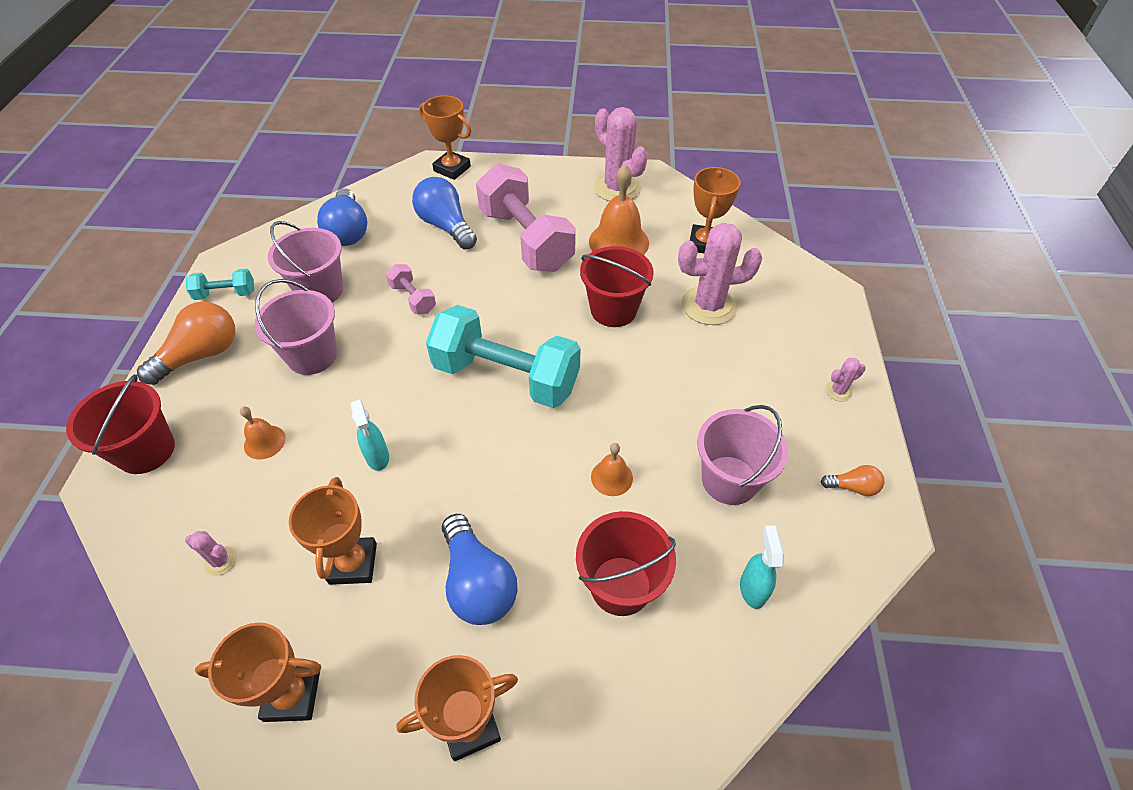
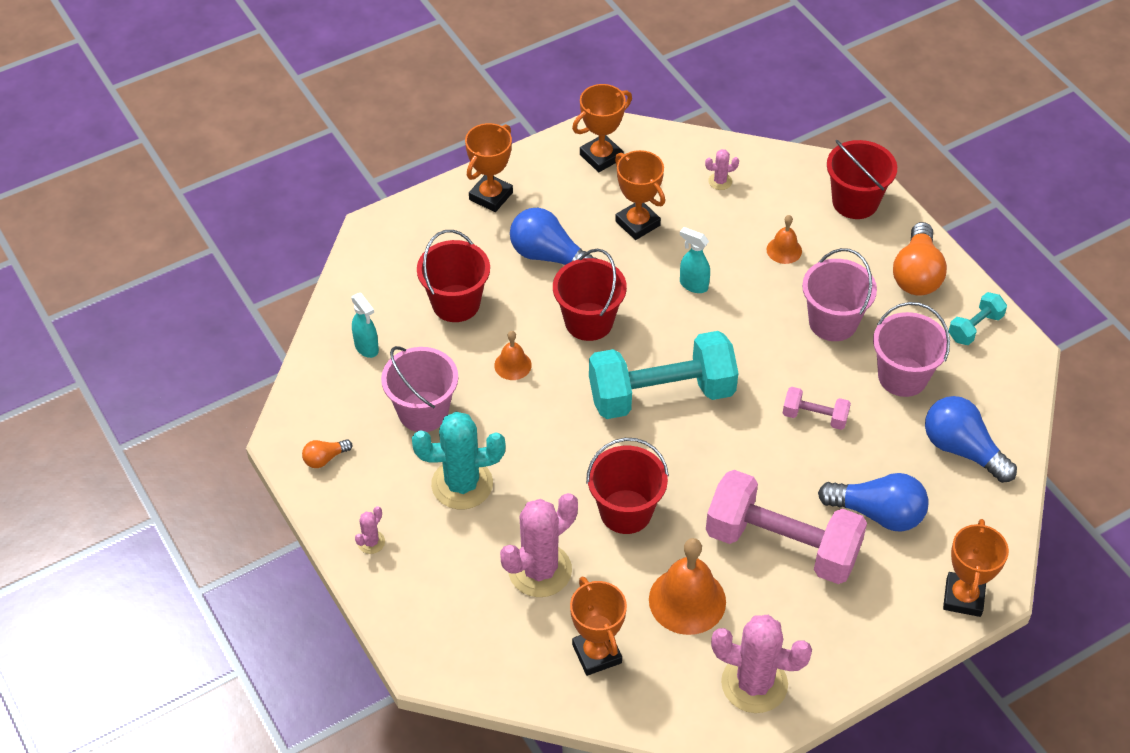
camera: 145 degrees right, 0 degrees up
orange trophy [419,96,471,180] -> orange trophy turned 75 degrees counterclockwise [943,519,1009,617]
none -> turquoise cactus [412,412,506,509]
none -> red bucket [553,249,627,341]

